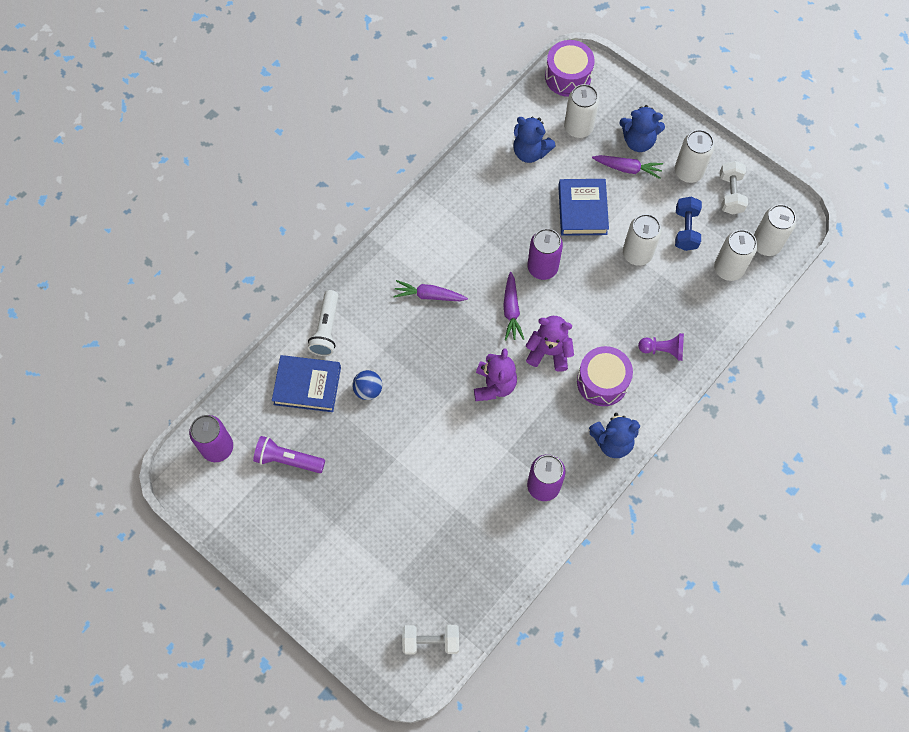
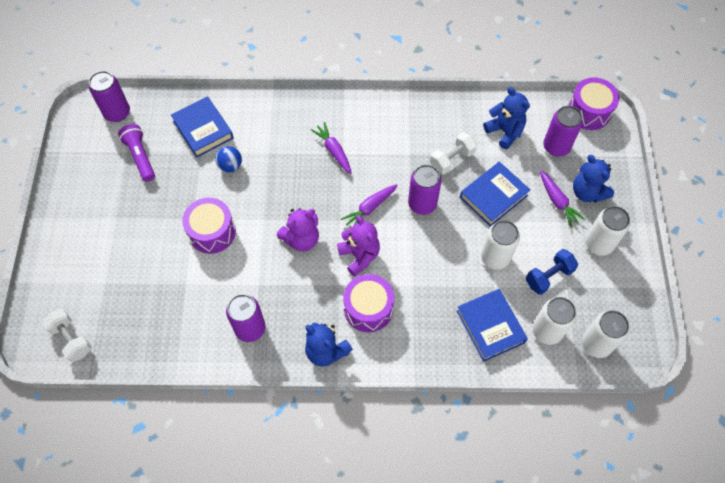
camera: 50 degrees right, 5 degrees down
white flashlight [308,290,338,356] -> none
blue teddy bear [513,117,555,163] -> blue teddy bear turned 150 degrees clockwise [483,87,530,149]
white can [564,84,599,138] -> purple can [543,106,583,156]
purple pawn [638,333,684,361] -> none
white dumbbell [720,161,748,215] -> white dumbbell moved to [430,132,477,175]
none -> purple drum [182,198,236,254]
none -> blue book [456,289,528,362]

